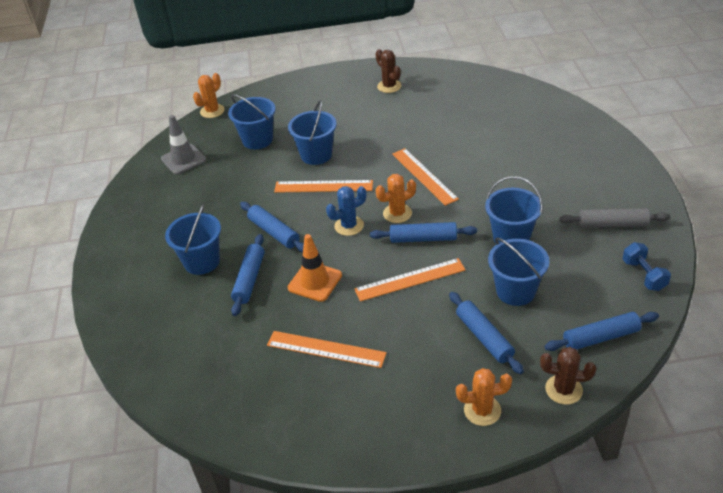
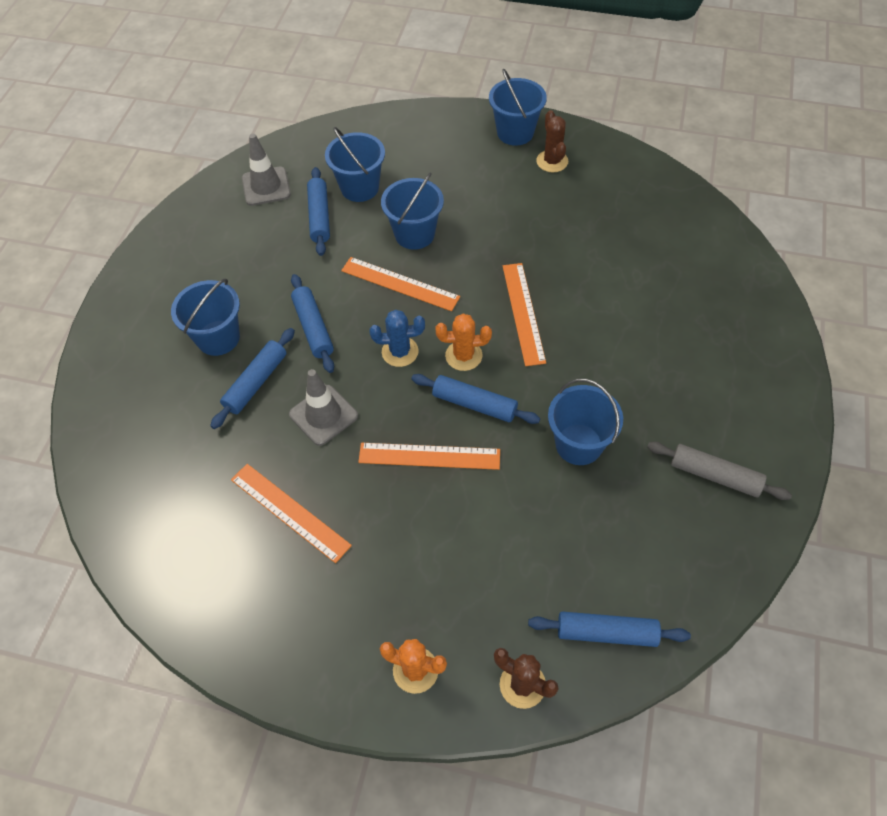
camera: 20 degrees right, 15 degrees up
orange cactus [193,73,224,118] -> none
orange traffic cone [288,234,342,302] -> grey traffic cone [289,369,358,446]
blue rolling pin [449,292,524,374] -> blue rolling pin moved to [307,167,330,256]
blue bucket [488,237,550,306] -> blue bucket moved to [489,69,547,146]
blue dumbbell [623,242,671,291] -> none

